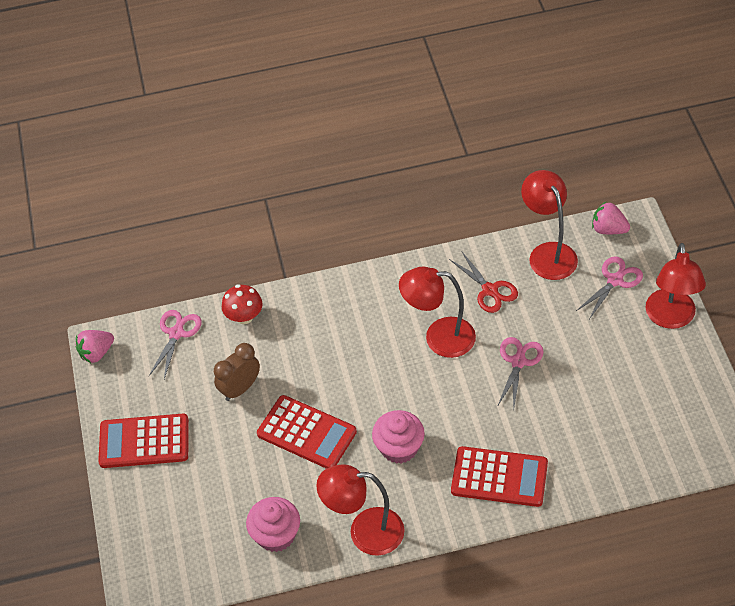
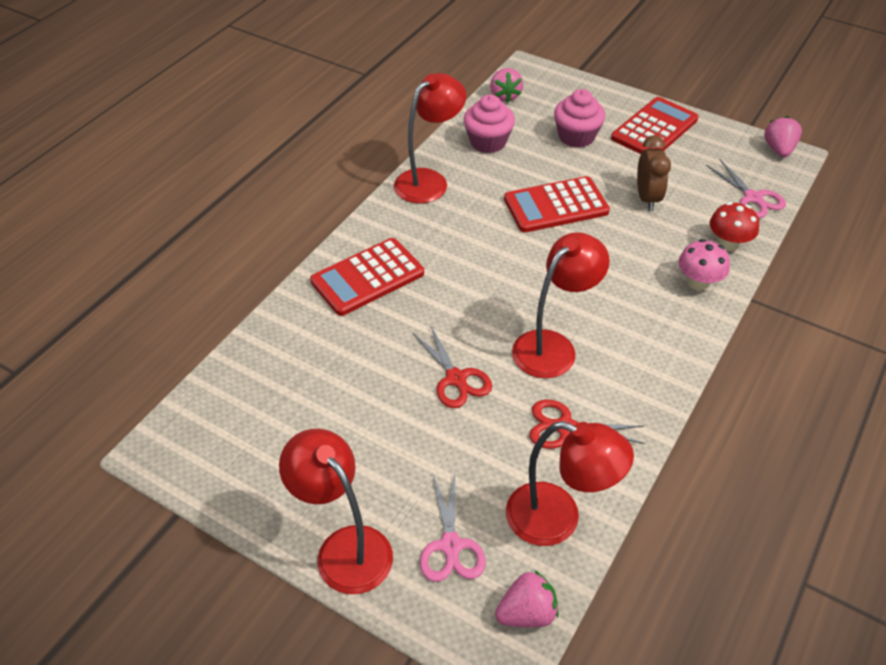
camera: 130 degrees right, 5 degrees down
pink cupcake [372,410,425,464] -> pink cupcake moved to [554,89,605,148]
pink scissors [497,337,544,409] -> red scissors [412,325,492,408]
none -> pink strawberry [490,68,523,102]
none -> pink mushroom [678,239,730,291]

